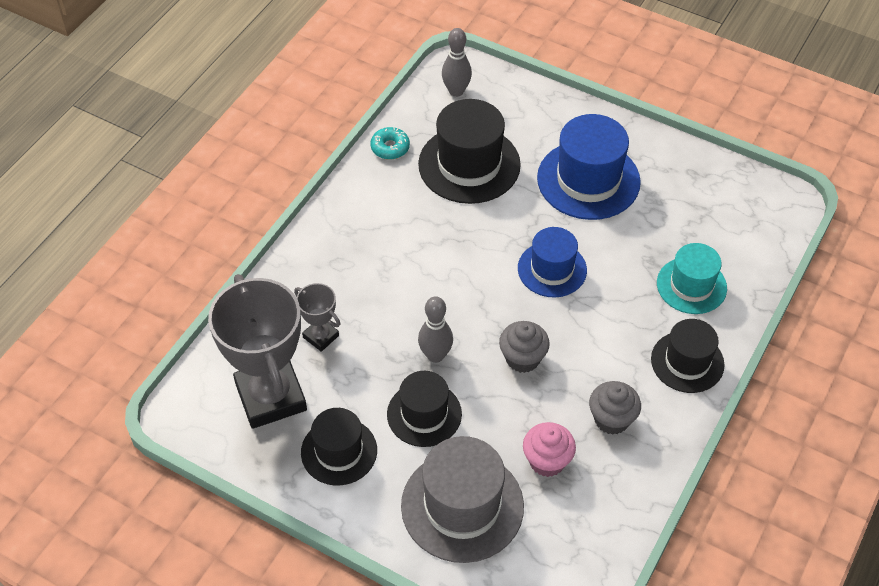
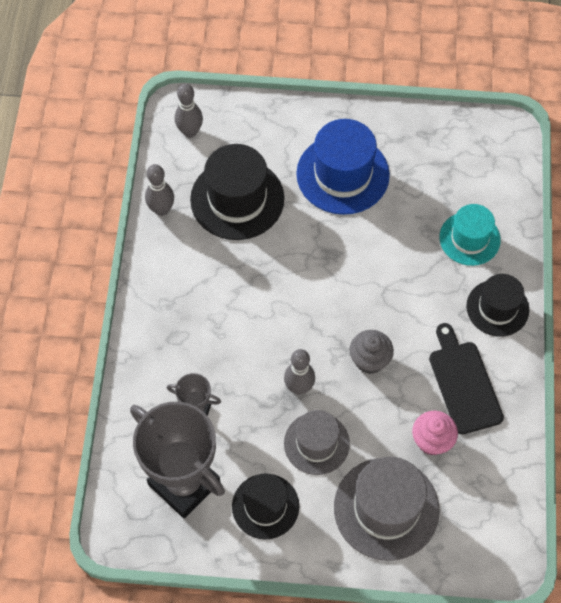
camera: 25 degrees left, 10 degrees up
turquoise donut [370,127,410,160] -> grey bowling pin [145,164,174,216]
black hat [387,371,462,447] -> grey hat [284,410,350,475]
blue hat [518,227,587,298] -> none
grey cupcake [589,381,641,435] -> black cutting board [429,323,504,435]

